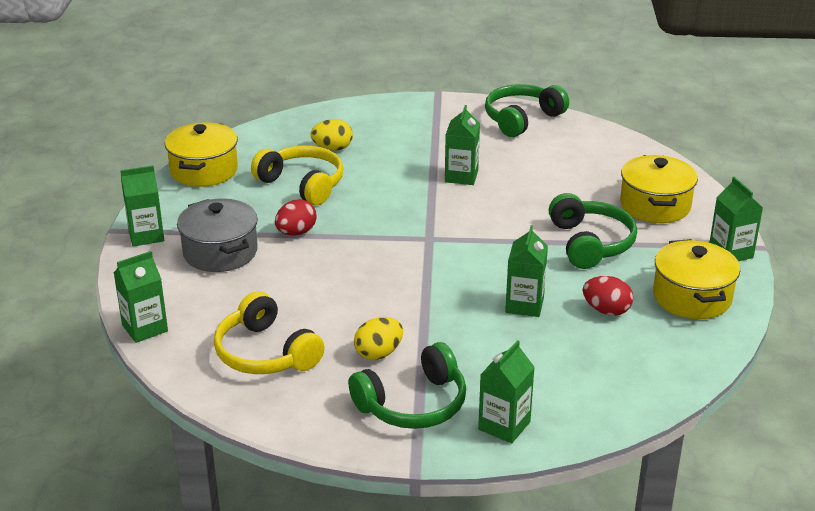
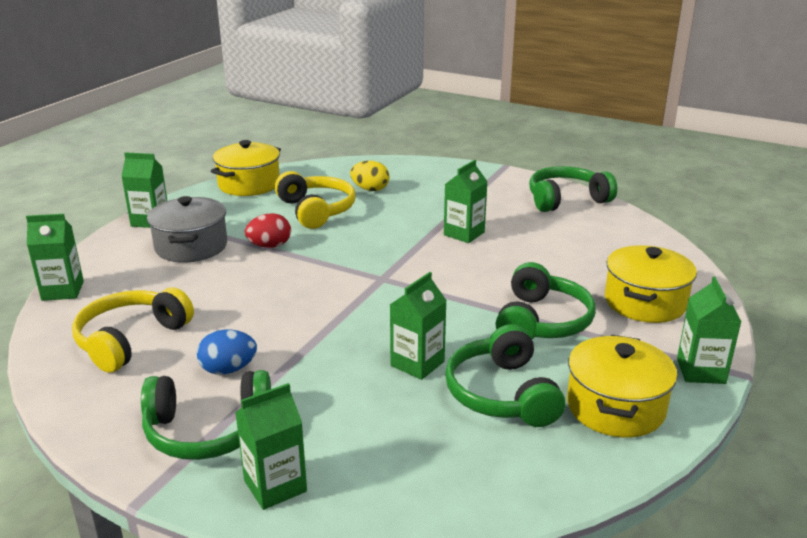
camera: 25 degrees right, 5 degrees down
yellow headphones [214,291,325,374] -> yellow headphones turned 45 degrees clockwise [72,287,194,373]
yellow egg [354,317,403,360] -> blue egg [197,330,257,375]
red egg [583,276,633,316] -> green headphones [445,324,565,427]

